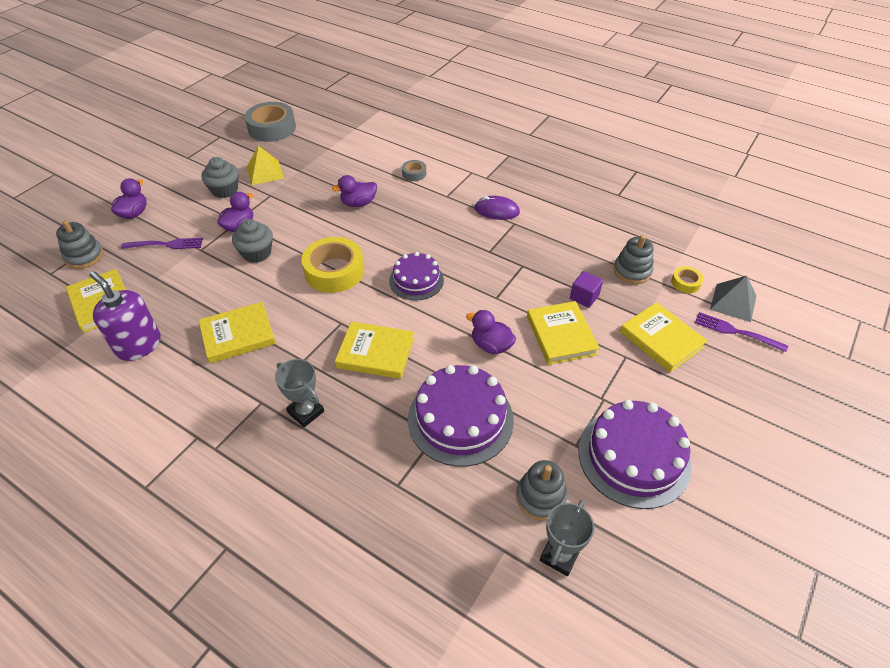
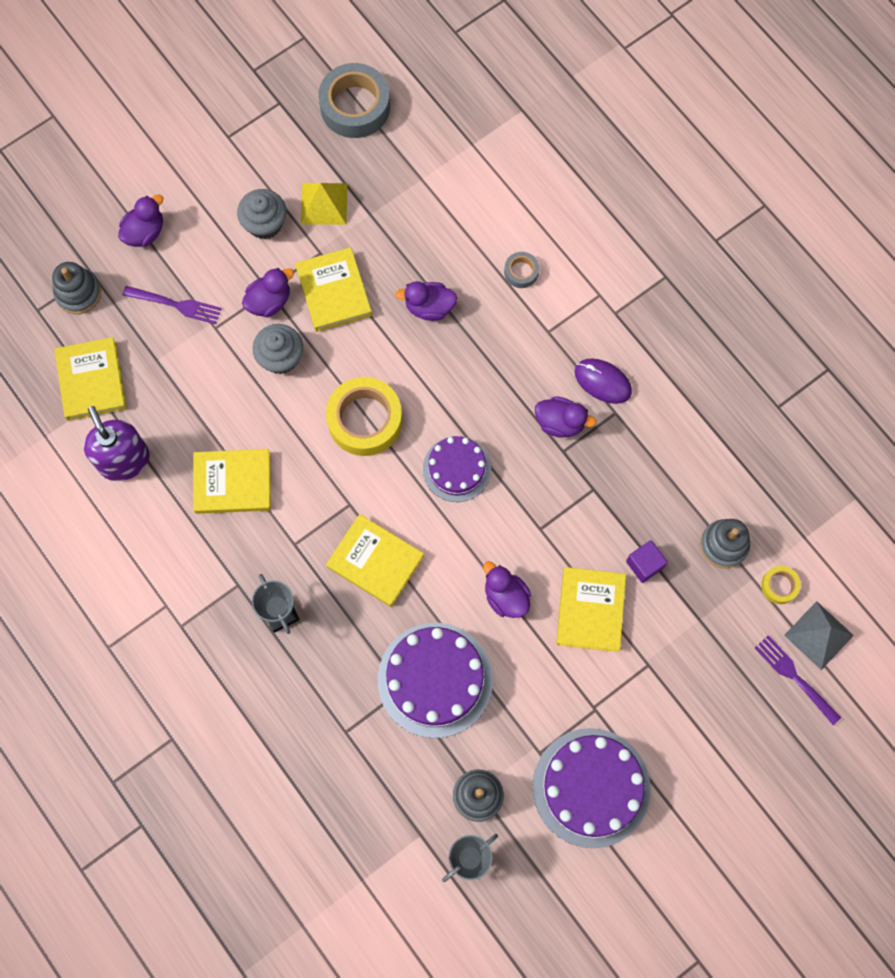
camera: 20 degrees right, 25 degrees up
yellow book [620,302,708,372] -> yellow book moved to [295,247,372,332]
none -> purple duck [535,396,596,438]

